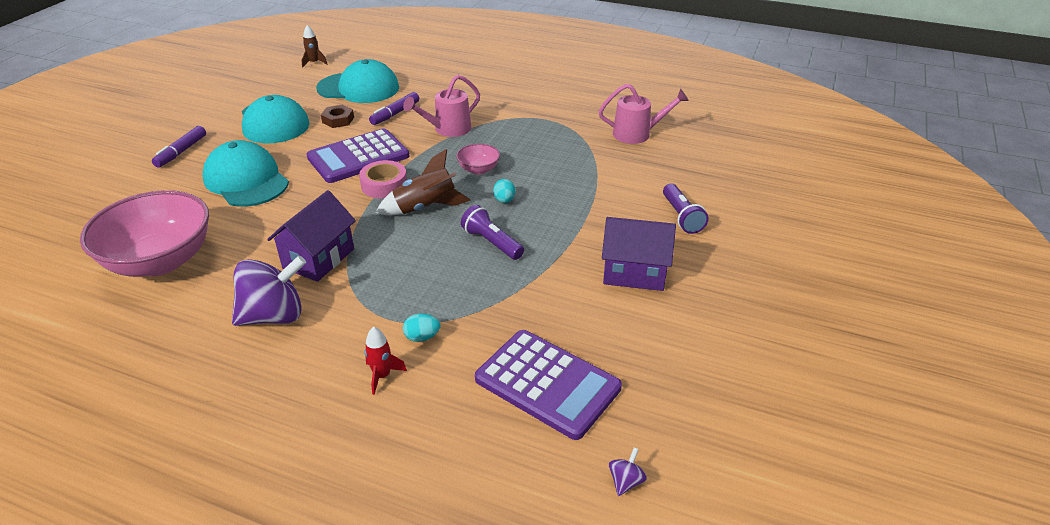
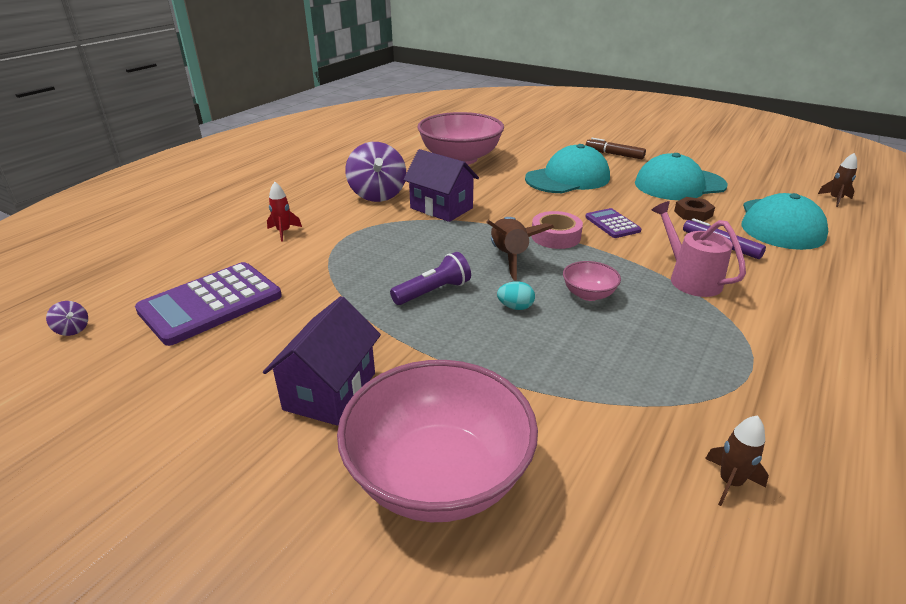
camera: 100 degrees right, 5 degrees down
purple marker [152,126,206,168] -> brown marker [586,138,646,159]
purple calculator [307,129,409,183] -> purple calculator [585,208,642,238], size x0.53
turquoise egg [403,314,440,342] -> none
pink watering can [599,84,689,144] -> brown rocket [705,415,769,506]
purple flashlight [663,184,708,234] -> pink bowl [337,360,538,522]

